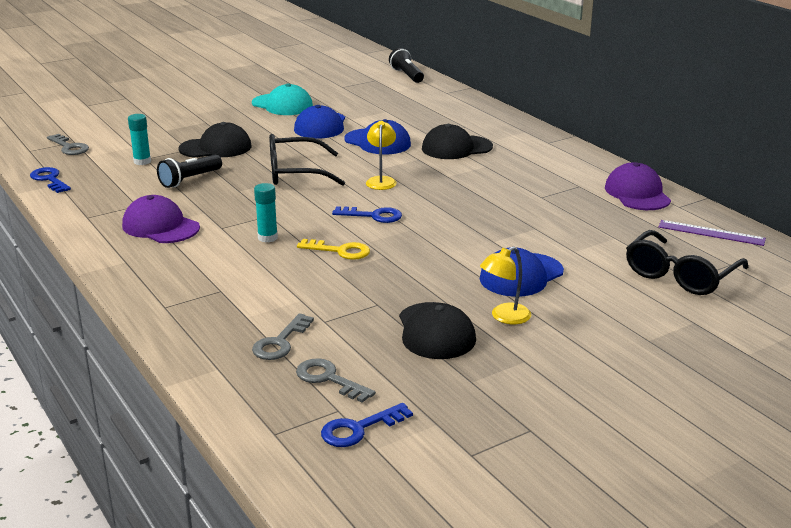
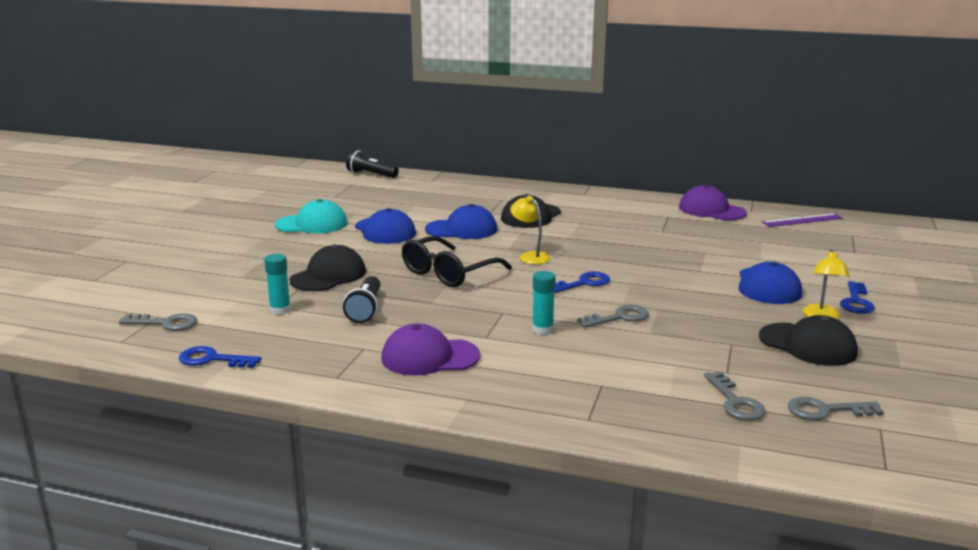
camera: 40 degrees left, 5 degrees down
yellow key [297,239,370,260] -> grey key [577,305,649,328]
blue key [321,403,413,447] -> blue key moved to [840,281,875,314]
black glasses [626,230,748,295] -> none

